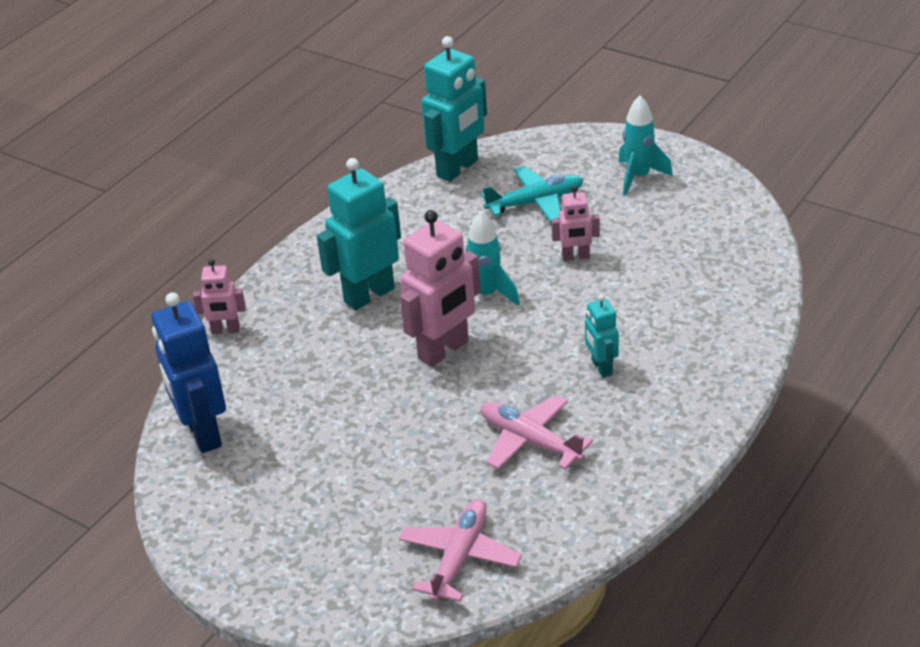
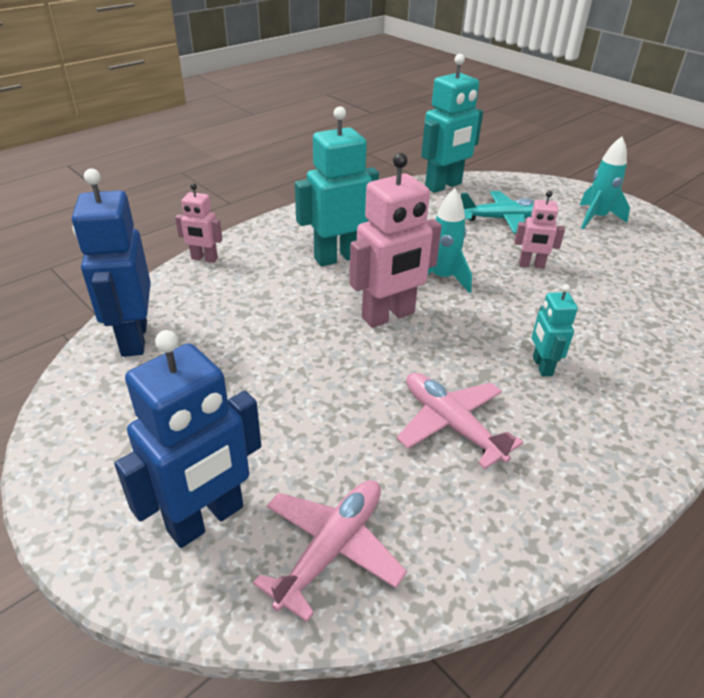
camera: 10 degrees right, 0 degrees up
none -> blue robot [114,330,261,548]

